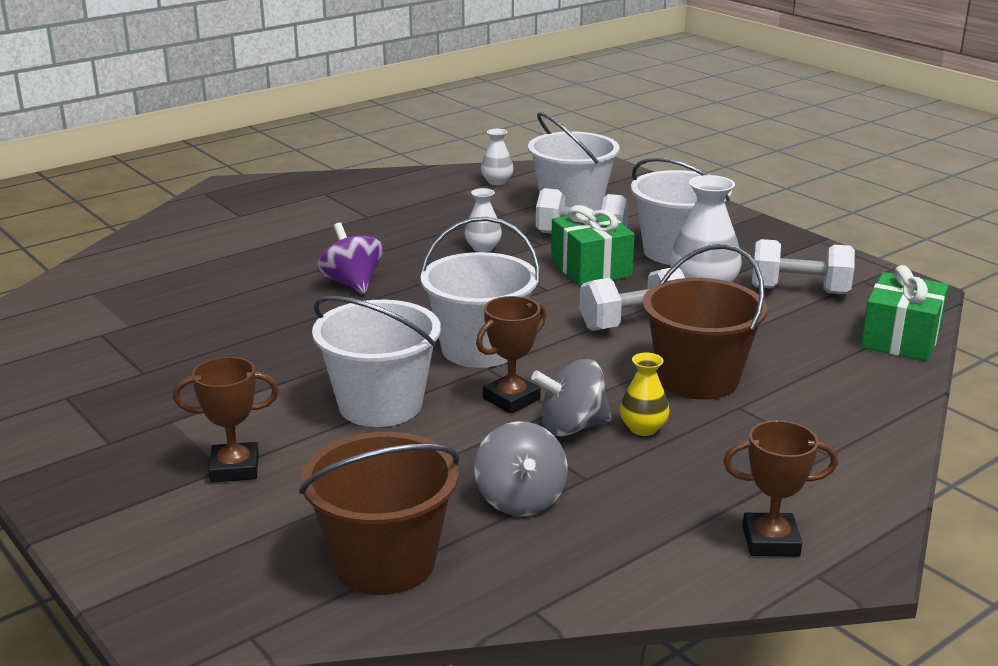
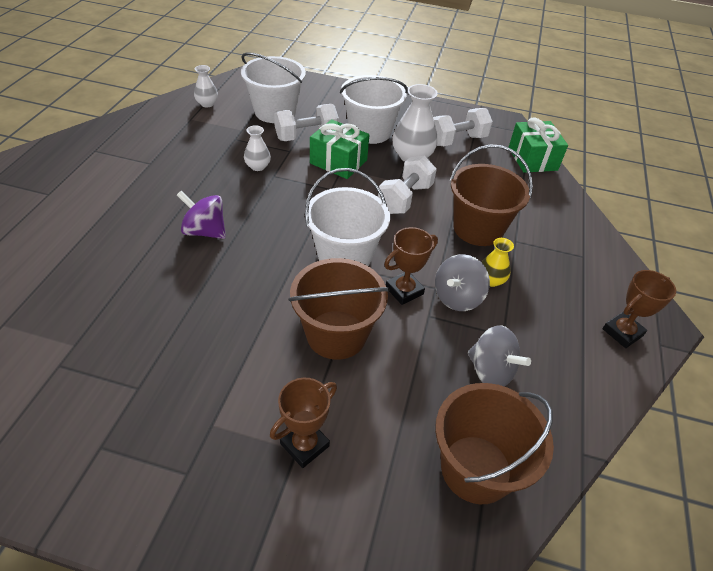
camera: 40 degrees left, 20 degrees up
white bucket [312,296,441,427] -> brown bucket [288,258,390,360]
brown trophy [476,296,546,414] -> brown trophy turned 45 degrees clockwise [384,227,438,305]

